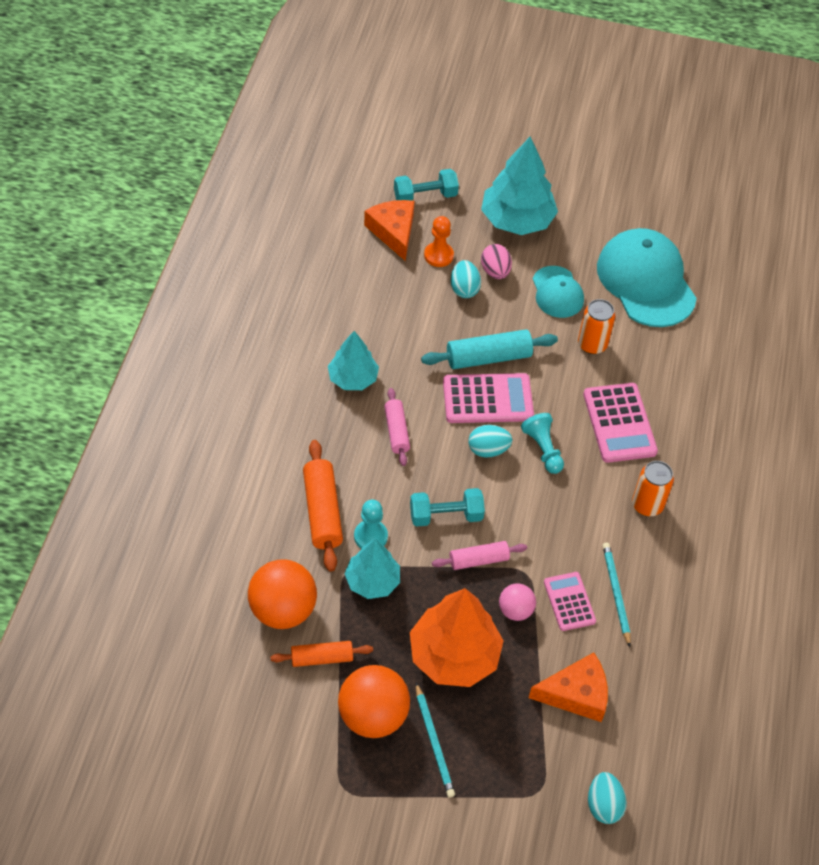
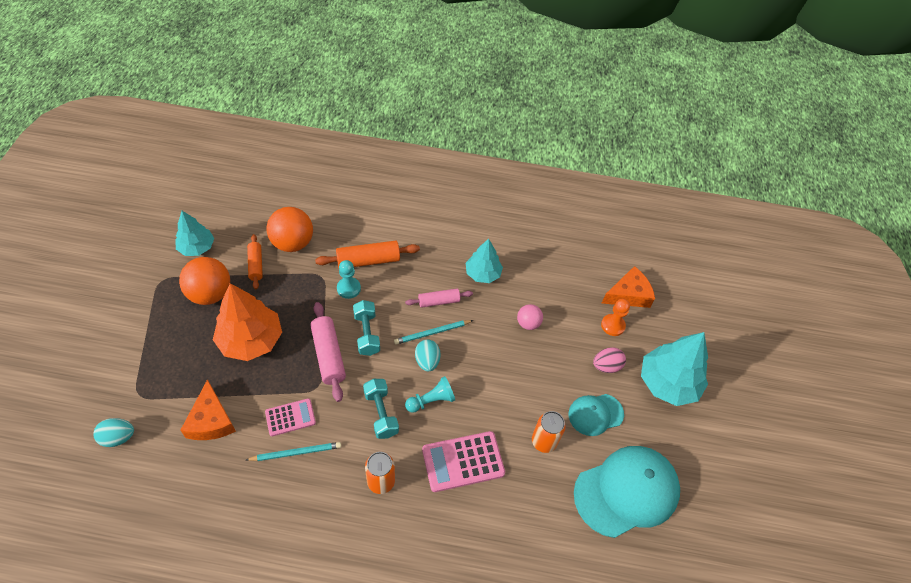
camera: 85 degrees right, 0 degrees up
turquoise tree [344,539,400,599] -> turquoise tree moved to [175,211,214,256]
turquoise dumbbell [394,169,459,201] -> turquoise dumbbell moved to [363,379,399,439]
turquoise pencil [416,683,455,798] -> turquoise pencil moved to [394,320,473,344]
turquoise rolling pin [421,329,558,369] -> none
pink rolling pin [432,541,527,570] -> pink rolling pin [310,302,346,402], size x1.57
pink calculator [443,373,534,423] -> none
turquoise egg [451,260,481,298] -> none
pink ball [499,583,536,621] -> pink ball moved to [517,304,543,330]

